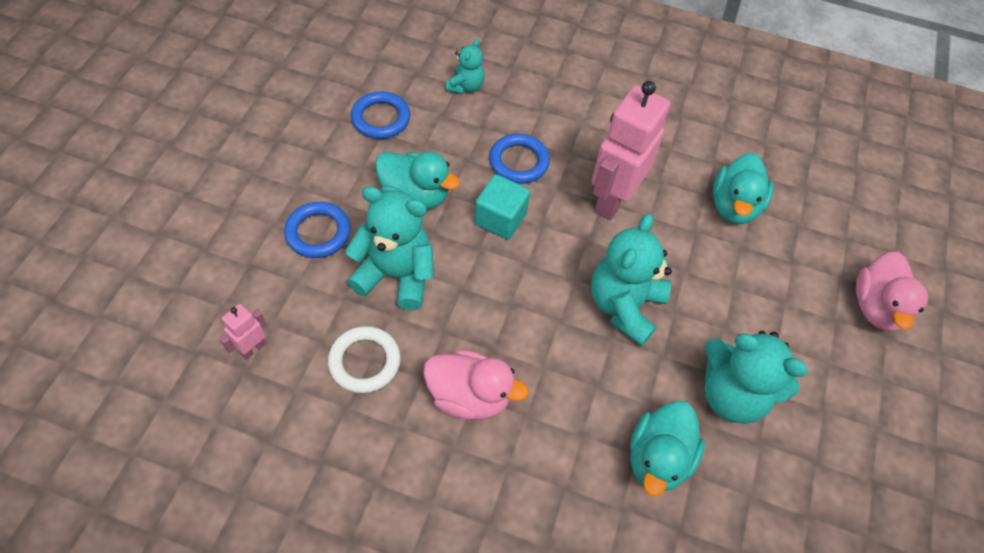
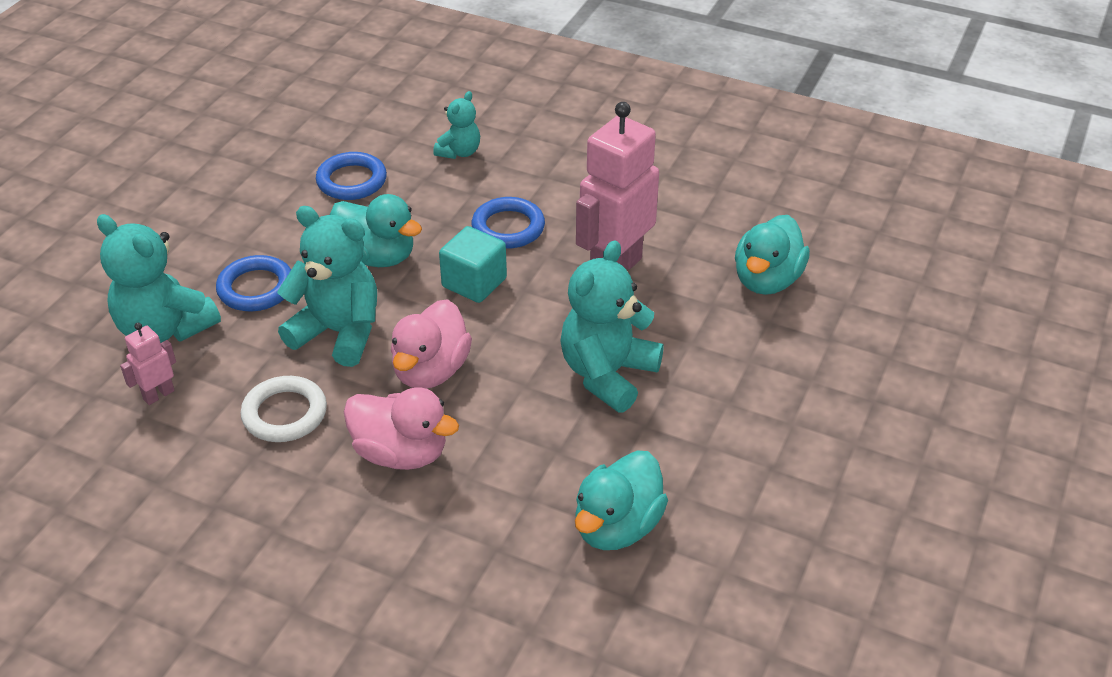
camera: 10 degrees right, 15 degrees down
turquoise teddy bear [705,331,807,424] -> turquoise teddy bear moved to [97,214,221,343]
pink duck [856,252,928,331] -> pink duck moved to [391,299,472,389]

